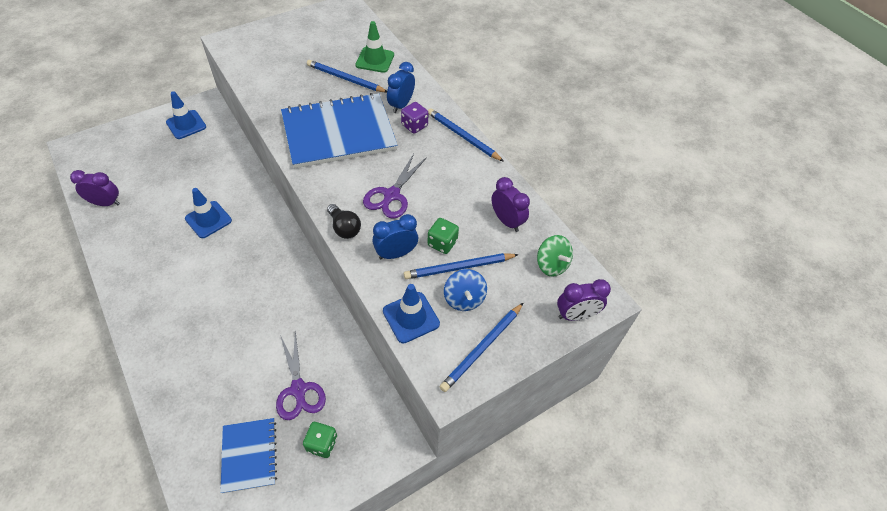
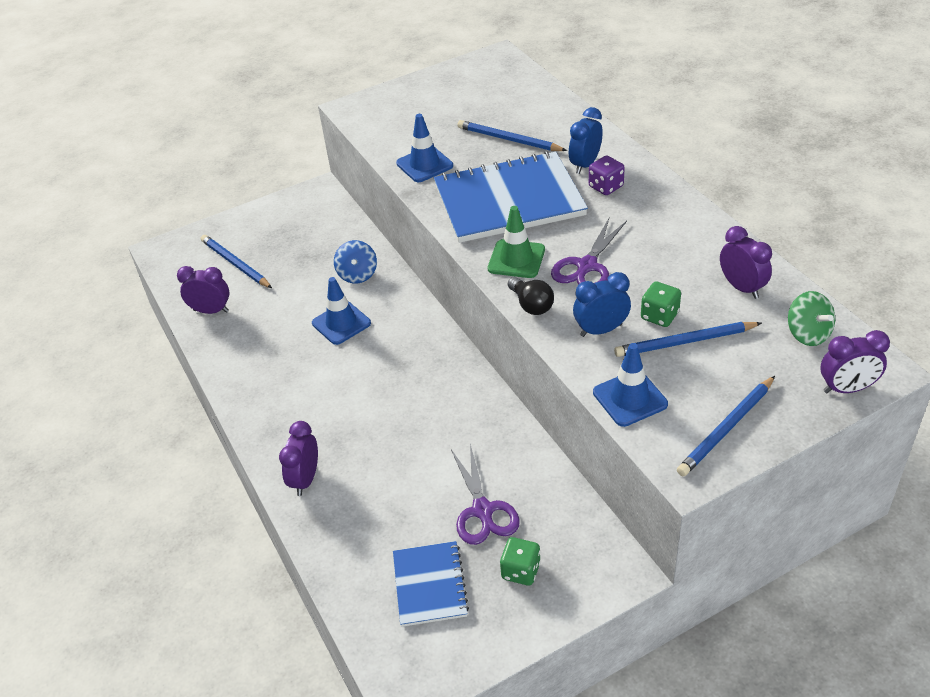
camera: 10 degrees right, 10 degrees down
blue traffic cone [166,91,206,139] -> blue traffic cone moved to [396,114,453,182]
green traffic cone [355,21,394,73] -> green traffic cone moved to [488,206,545,278]
blue pencil [428,108,504,162] -> blue pencil moved to [201,235,272,288]
blue spinning top [444,269,487,311] -> blue spinning top moved to [334,240,377,283]
none -> purple clock [279,421,318,496]

